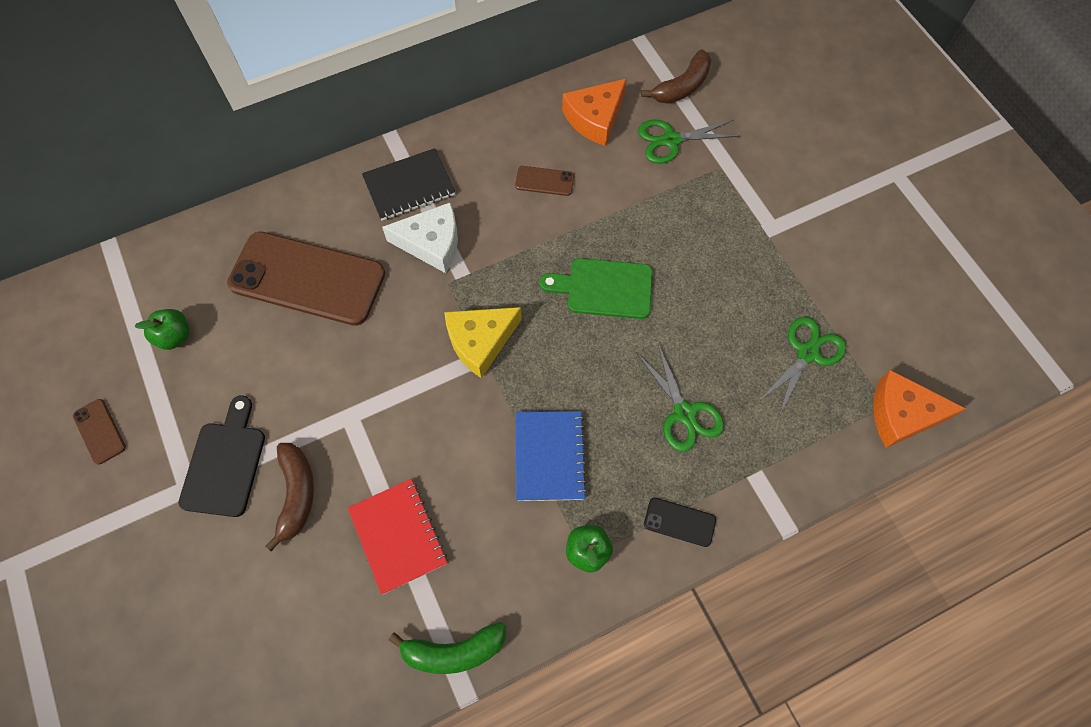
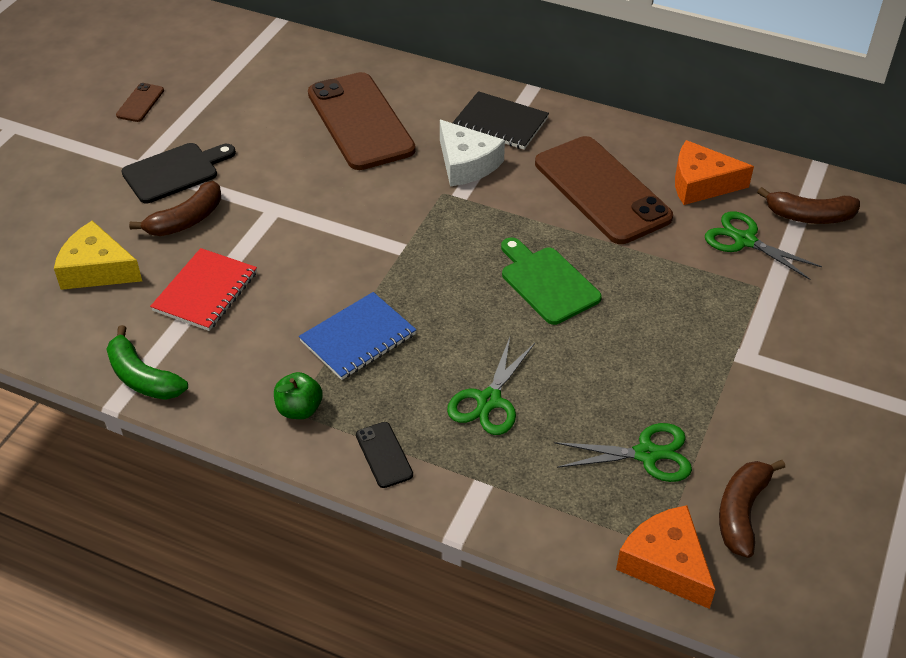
camera: 50 degrees right, 20 degrees down
green apple [134,309,190,350] -> none
yellow cheese [444,307,522,378] -> yellow cheese moved to [54,221,142,290]
brown phone [515,166,574,196] -> brown phone [535,136,673,244], size x2.43
none -> brown banana [719,460,785,558]

